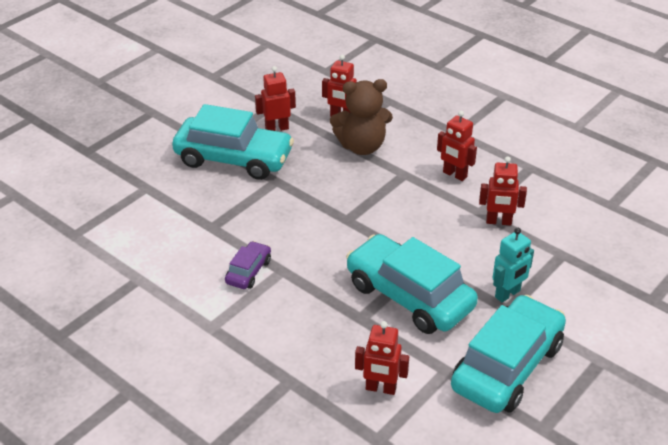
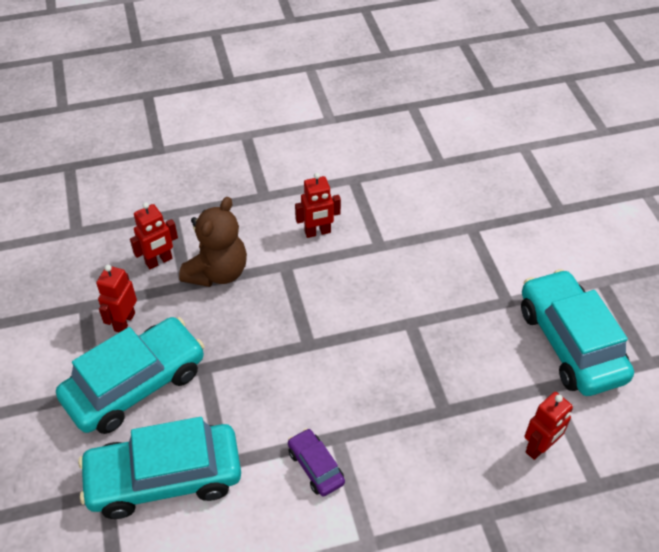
camera: 55 degrees left, 10 degrees up
turquoise car [346,234,478,334] -> turquoise car moved to [78,417,241,519]
red robot [479,156,527,226] -> none
turquoise robot [493,228,534,303] -> none

